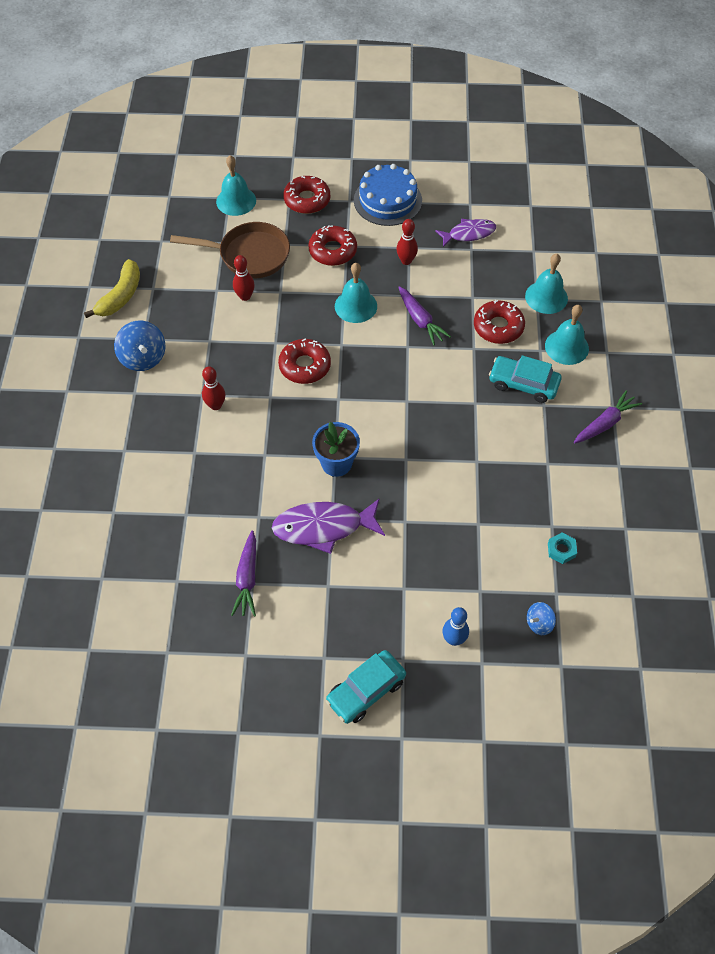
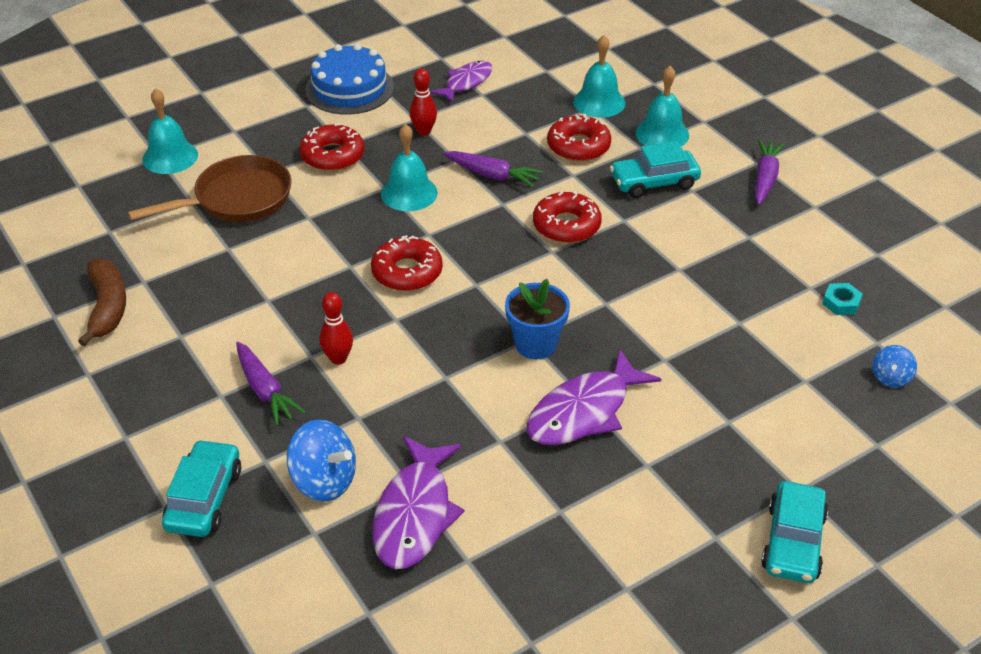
camera: 35 degrees left, 15 degrees down
yellow banana [84,259,140,318] -> brown banana [78,258,126,346]
blue spinning top [114,321,165,371] -> blue spinning top moved to [287,419,356,501]
purple carrot [231,531,256,617] -> purple carrot moved to [236,342,306,426]
red bowling pin [233,255,255,301] -> none
red donut [283,176,330,214] -> red donut moved to [533,191,602,243]
blue bowling pin [442,607,469,646] -> none
none -> turquoise car [162,439,241,537]
none -> purple fish [372,436,465,569]

